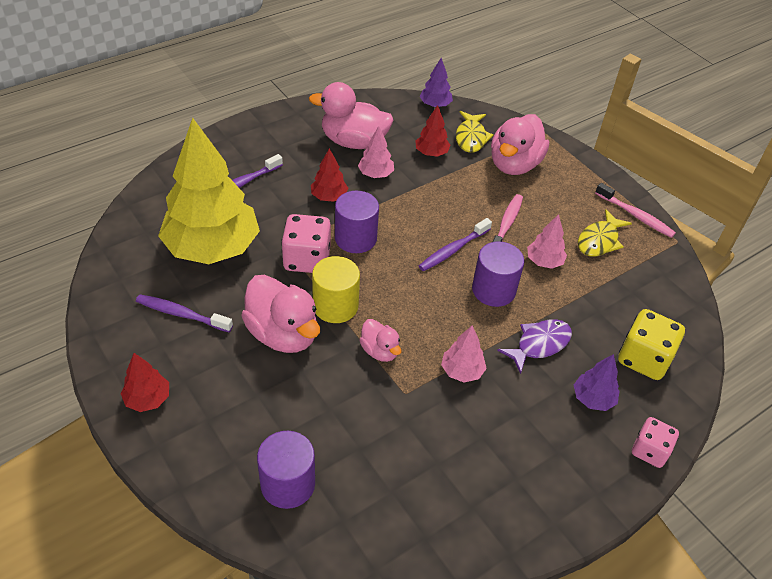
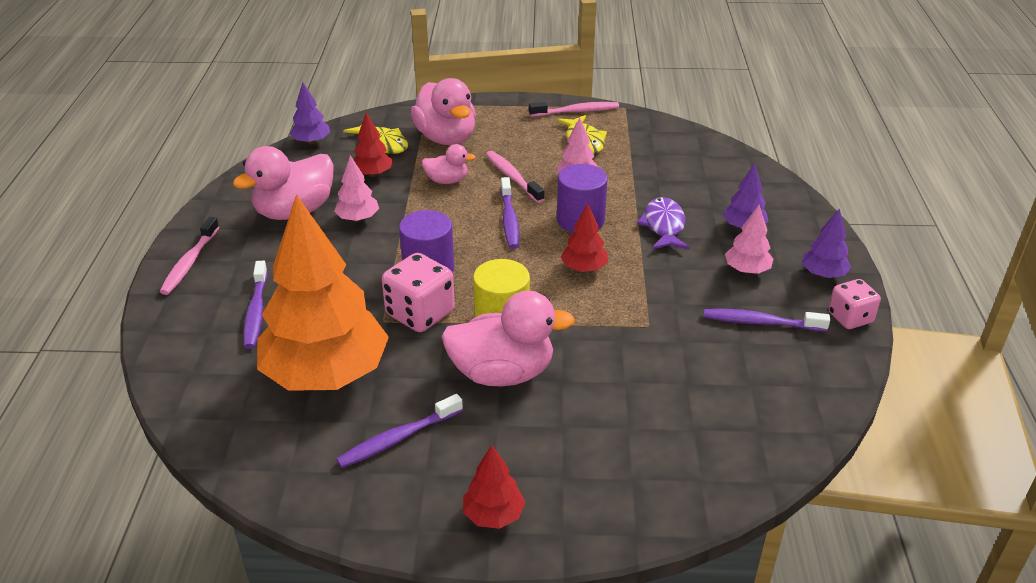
camera: 50 degrees left, 10 degrees down
yellow tree [158,118,260,264] -> orange tree [257,194,389,391]
purple cylinder [257,431,315,509] -> none
red tree [311,148,348,202] -> red tree moved to [561,203,608,272]
pink duck [359,319,401,362] -> pink duck moved to [422,144,476,184]
pink tree [441,325,487,383] -> pink tree moved to [725,205,773,274]
yellow dice [618,309,685,380] -> none
pink dice [632,417,679,468] -> pink dice moved to [828,279,881,329]
none -> pink toothbrush [159,217,219,295]
none -> purple toothbrush [704,309,830,332]
none -> purple tree [802,208,851,278]

